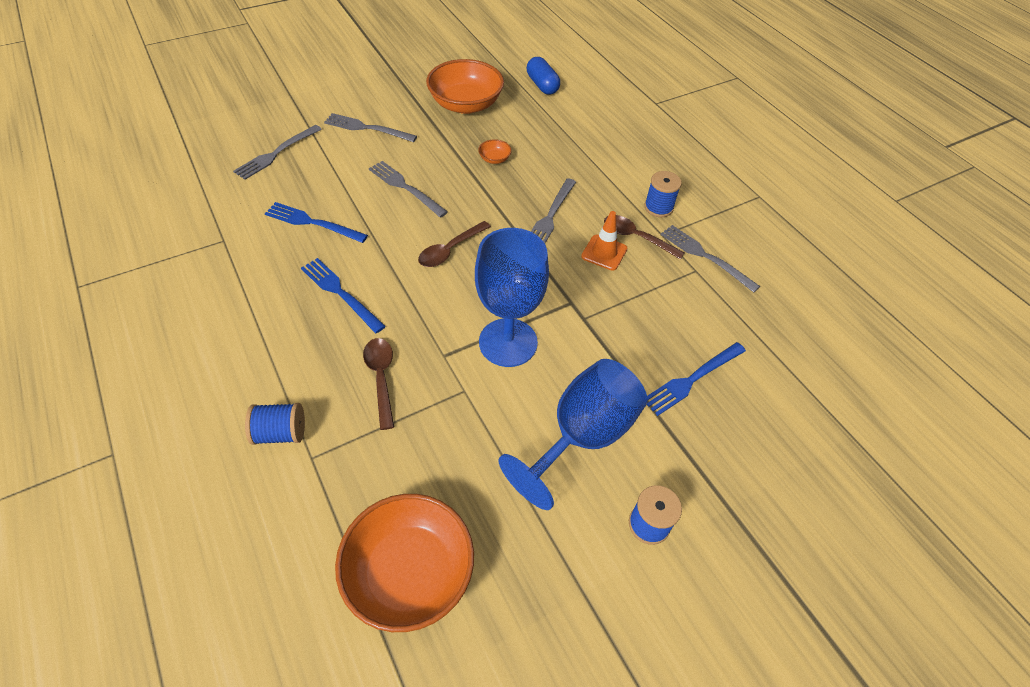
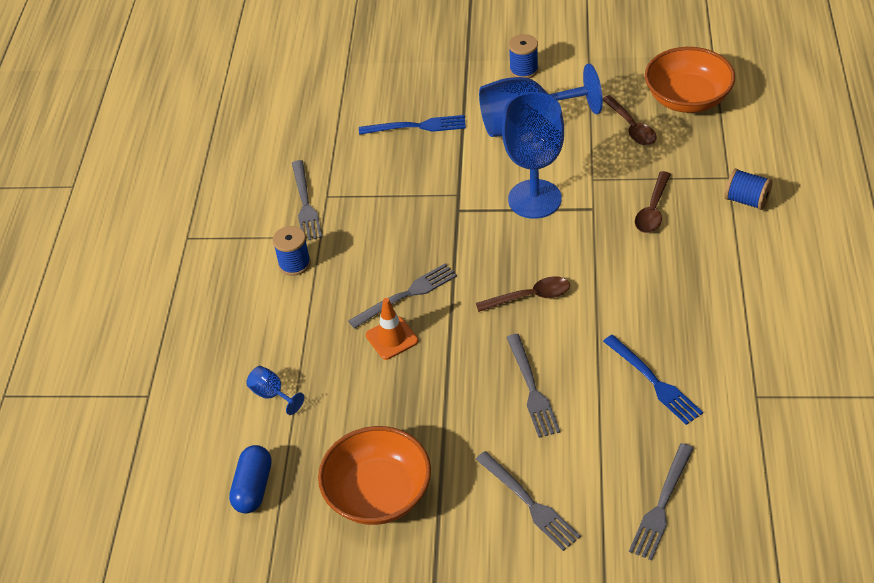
camera: 140 degrees left, 5 degrees down
grey fork [233,125,322,180] -> grey fork turned 135 degrees clockwise [629,443,694,560]
blue fork [301,258,386,333] -> none
orange bowl [478,139,512,164] -> none
orange traffic cone [581,211,627,271] -> orange traffic cone moved to [366,298,418,360]
brown spoon [604,215,685,260] -> brown spoon moved to [603,95,657,145]
none -> blue goblet [246,366,304,415]

